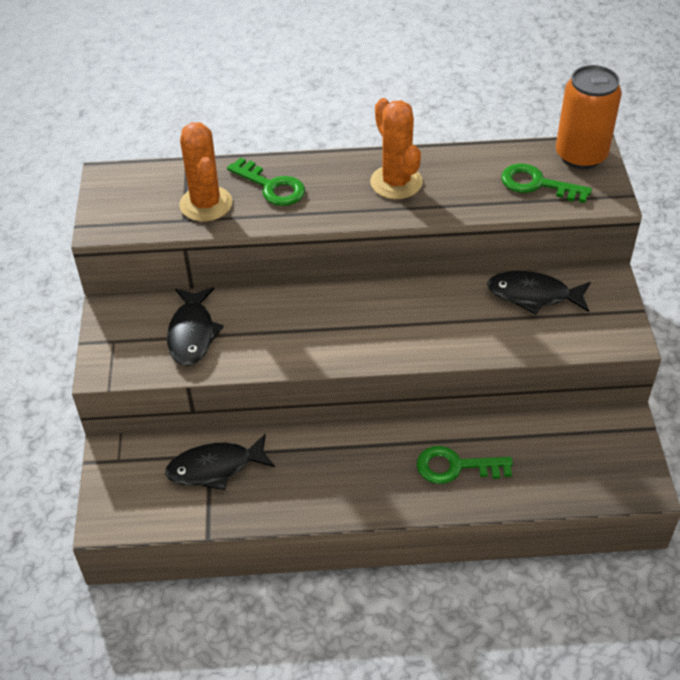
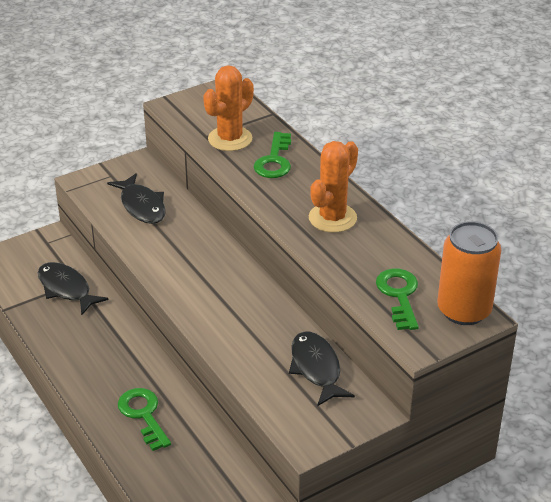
camera: 60 degrees right, 10 degrees down
black fish [167,287,224,366] -> black fish turned 90 degrees counterclockwise [107,173,166,224]

